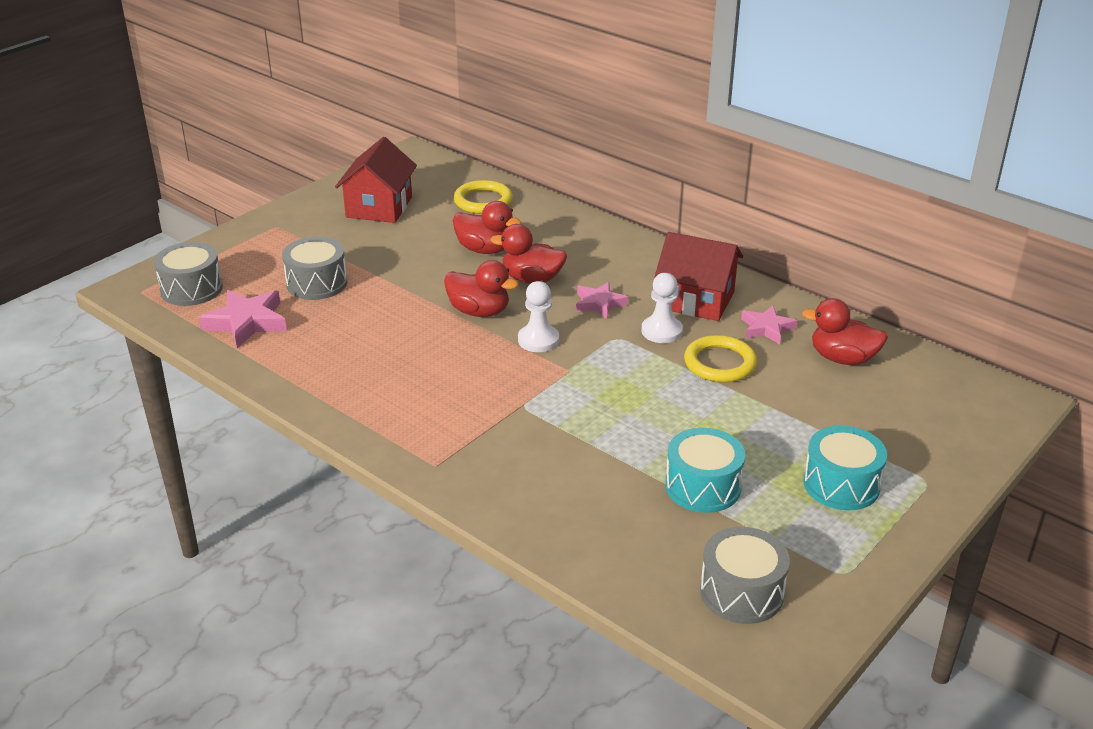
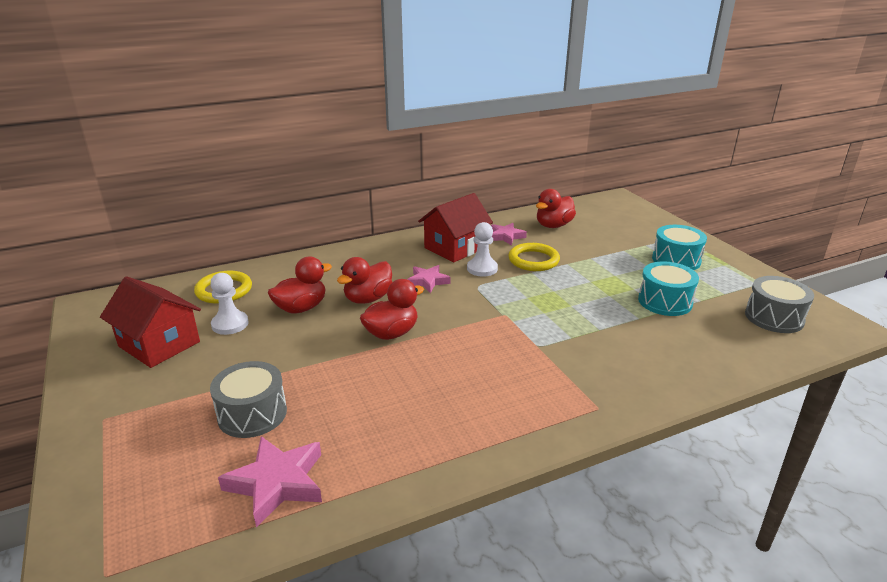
camera: 65 degrees left, 5 degrees down
grey drum [154,242,223,306] -> none
white pawn [518,281,559,352] -> white pawn moved to [210,273,249,335]

